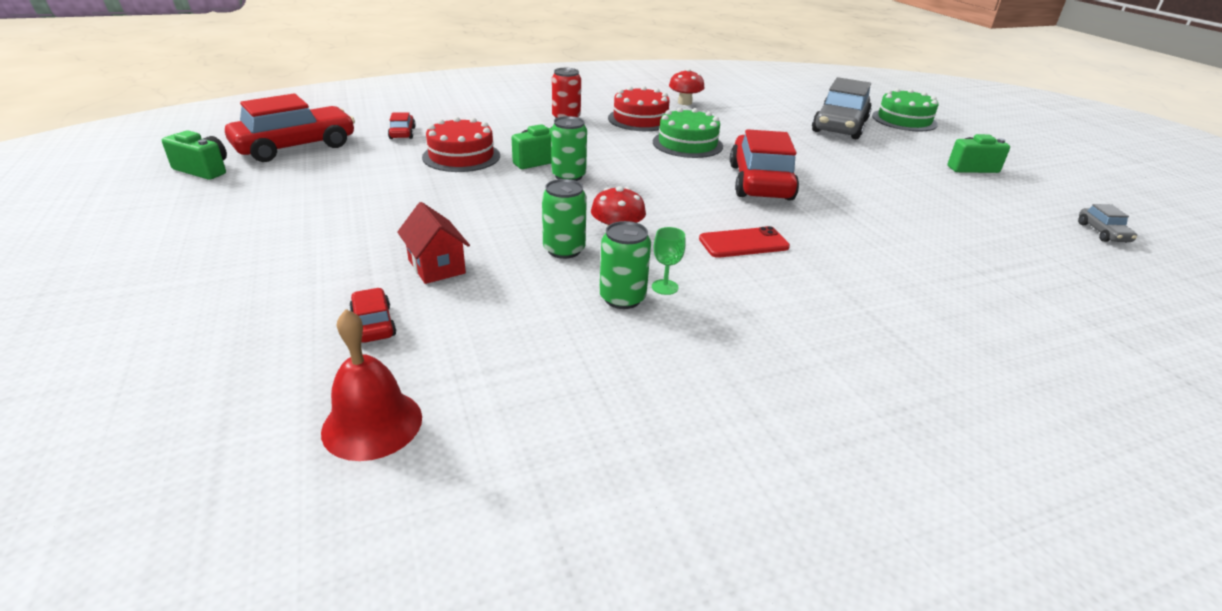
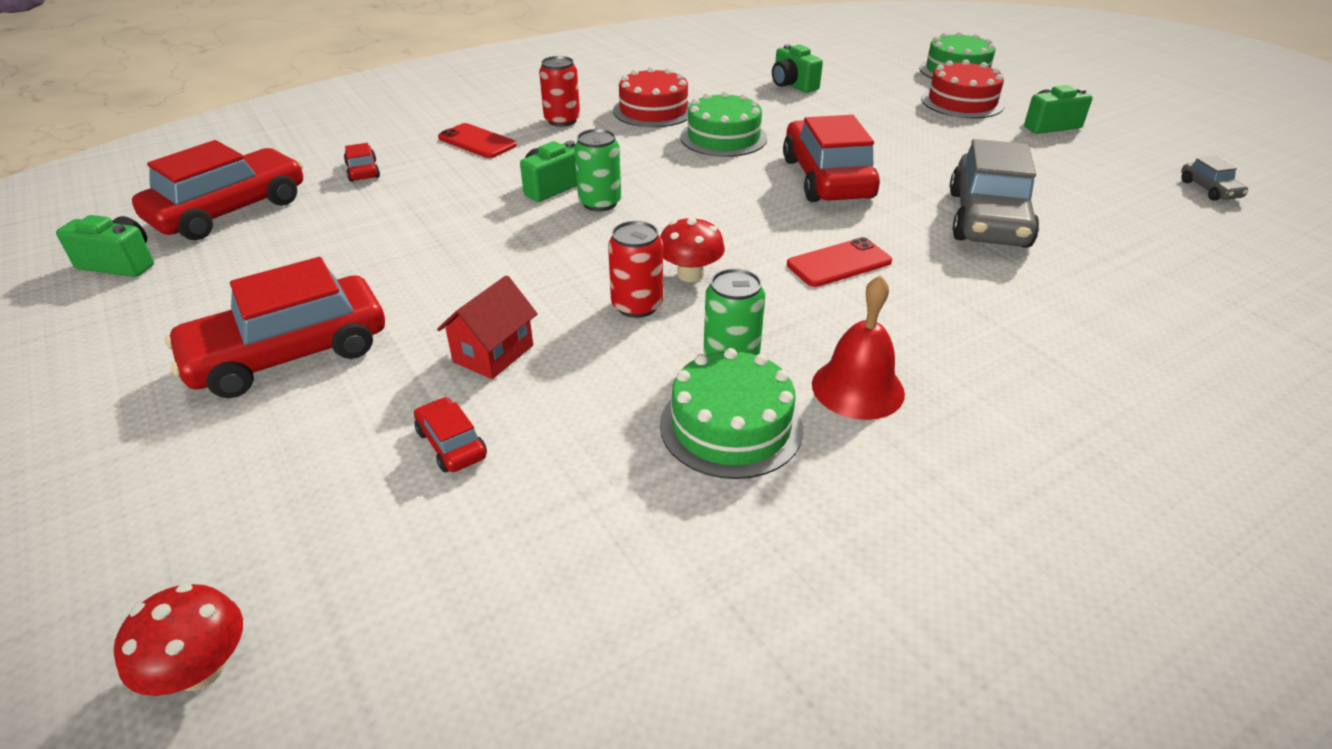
camera: 10 degrees left, 5 degrees up
red bell [321,309,422,461] -> red bell moved to [812,275,905,420]
red house [397,202,470,284] -> red house turned 75 degrees clockwise [437,275,538,379]
red cake [422,117,500,172] -> red cake moved to [921,59,1005,118]
green can [542,179,587,259] -> red can [608,221,663,318]
green goblet [652,227,686,295] -> none
red mushroom [669,68,704,105] -> red mushroom moved to [114,583,243,696]
grey car [812,77,872,139] -> grey car moved to [950,139,1039,248]
none -> red car [165,257,385,398]
none -> red phone [438,123,517,158]
none -> green cake [660,348,803,479]
none -> green camera [772,44,823,93]

